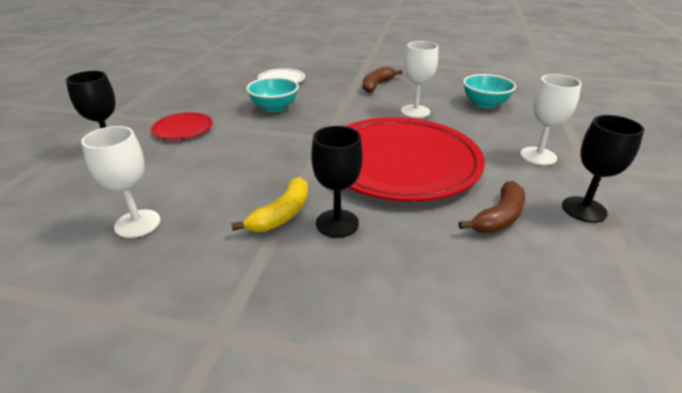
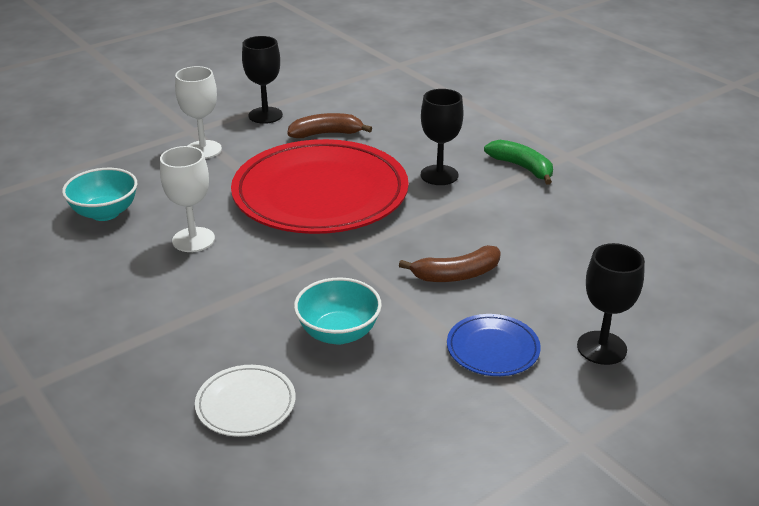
camera: 140 degrees left, 0 degrees up
white goblet [81,126,161,238] -> none
red plate [151,112,213,140] -> blue plate [447,314,541,376]
yellow banana [231,177,308,232] -> none
brown banana [363,66,403,93] -> brown banana moved to [399,245,501,282]
none -> green banana [484,140,553,185]

